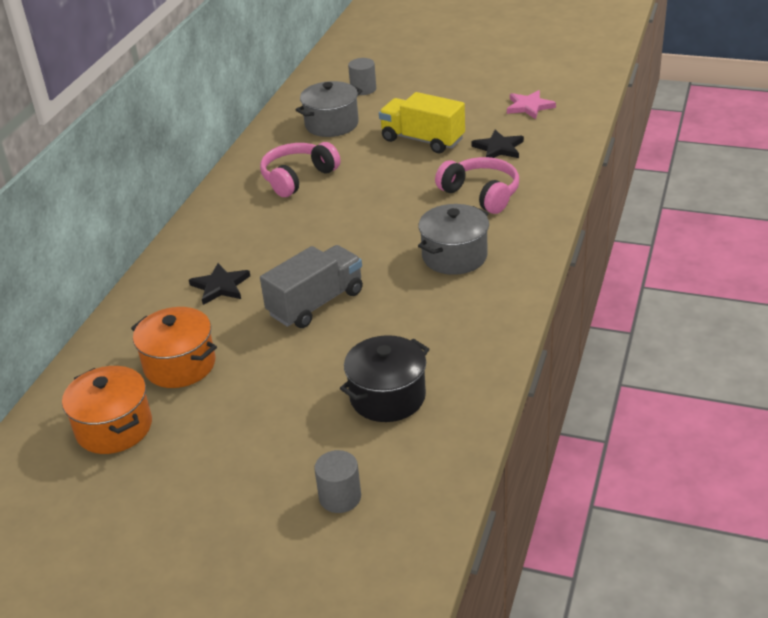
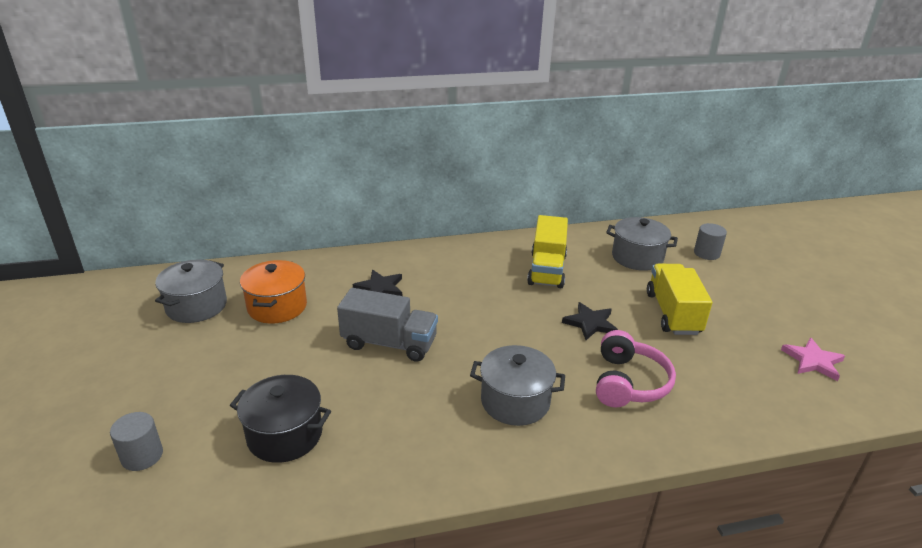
camera: 55 degrees right, 5 degrees down
orange pot [62,366,152,454] -> grey pot [155,259,227,323]
pink headphones [260,142,340,197] -> yellow truck [527,215,568,288]
black star [471,130,524,158] -> black star moved to [562,302,618,340]

